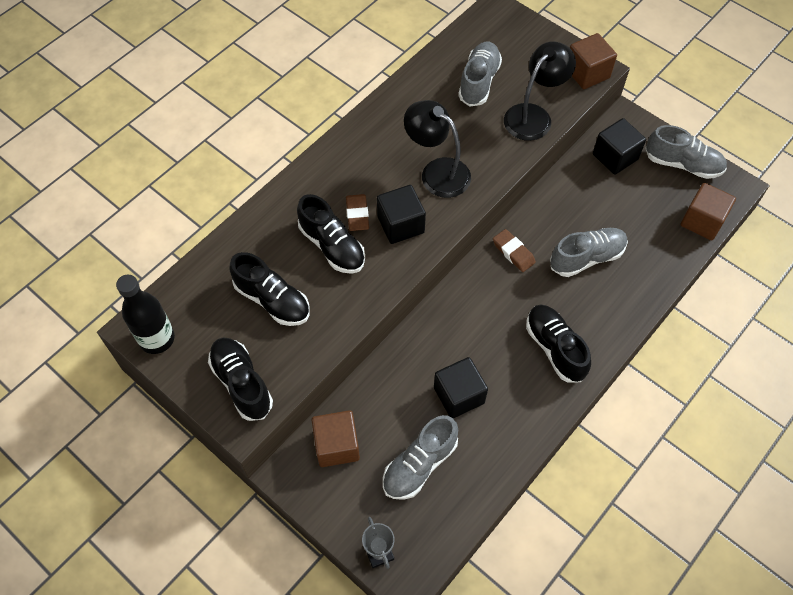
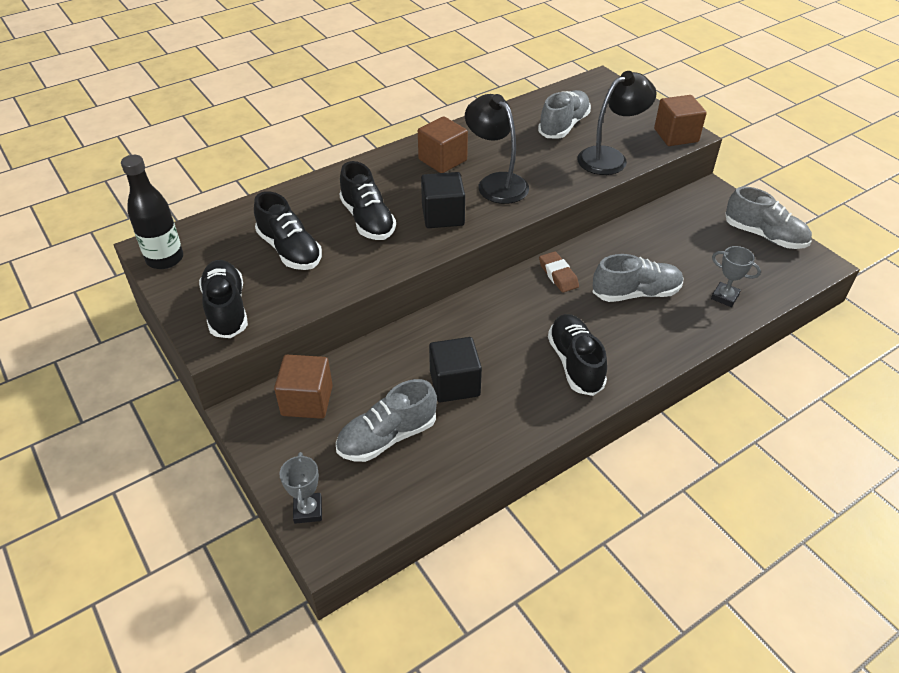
camera: 15 degrees right, 15 degrees down
brown eraser [346,194,369,231] -> none
black cube [593,118,646,175] -> none
brown cube [681,183,736,240] -> brown cube moved to [418,116,468,173]
none -> grey trophy [711,246,761,307]

